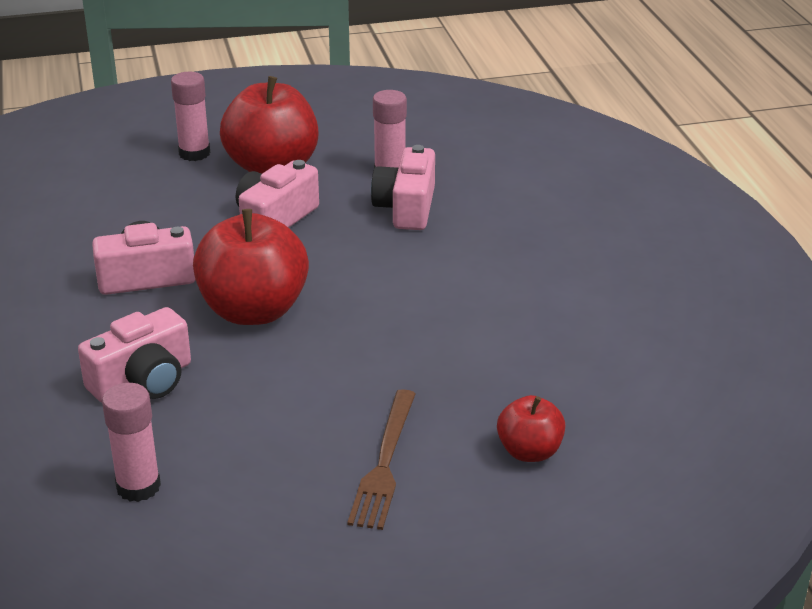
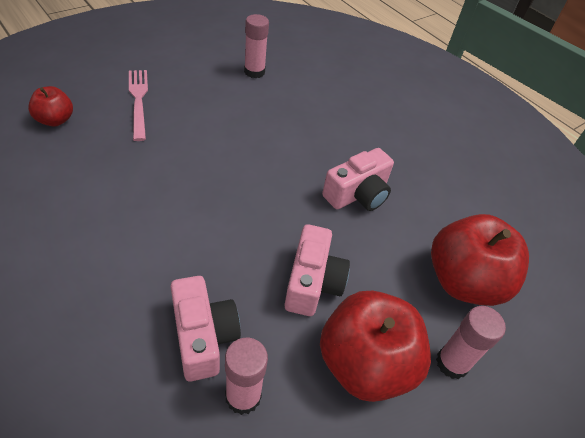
camera: 150 degrees right, 15 degrees up
pink camera [78,307,191,402] -> none
red apple [193,209,309,325] -> red apple moved to [431,214,529,306]
brown fork [347,389,416,530] -> pink fork [129,70,148,141]

